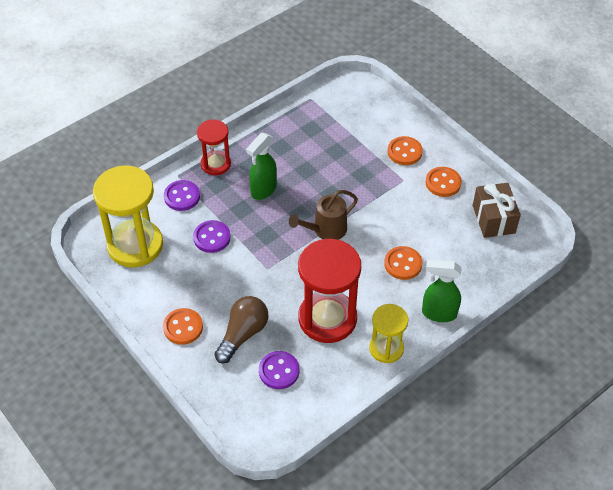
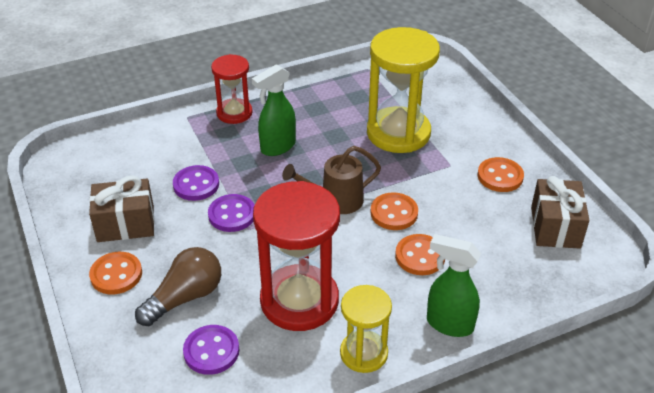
camera: 15 degrees right, 10 degrees down
yellow hourglass [93,165,163,267] -> yellow hourglass moved to [367,27,440,153]
purple button [164,180,200,211] -> purple button moved to [208,194,255,232]
orange button [388,136,423,165] -> orange button moved to [370,192,418,230]
none -> brown gift [89,175,155,242]

